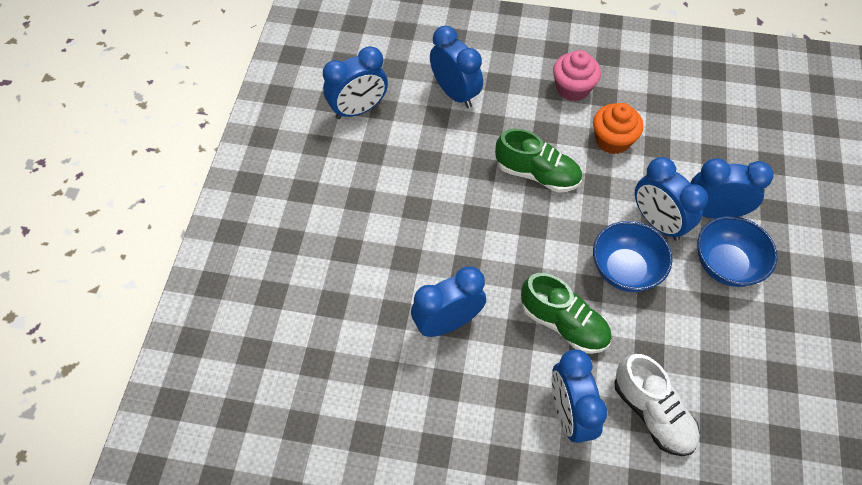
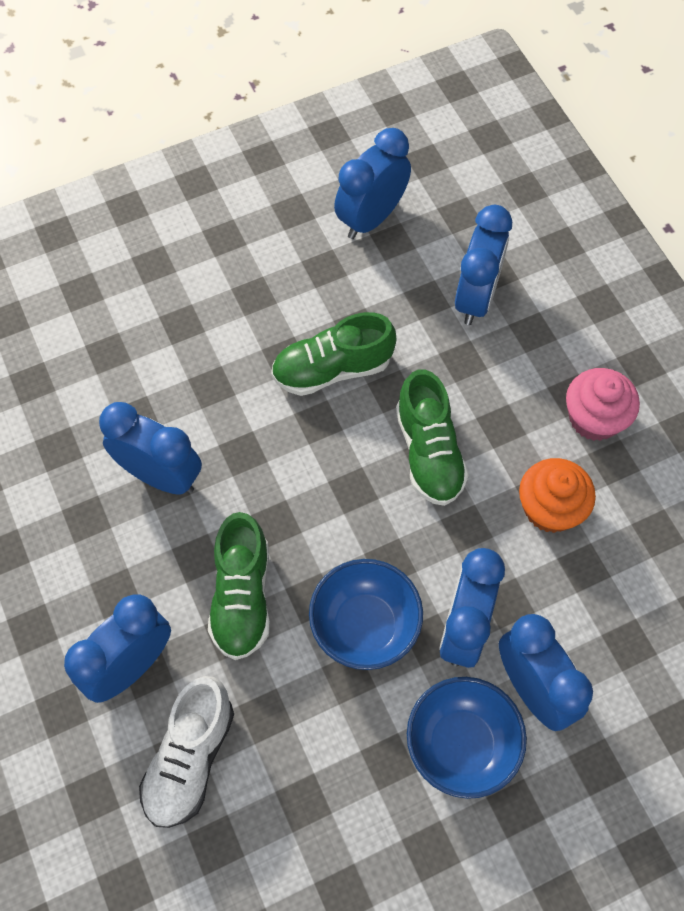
camera: 55 degrees right, 5 degrees up
blue clock [323,46,388,119] -> blue clock turned 105 degrees clockwise [334,128,411,239]
none -> green shoe [271,312,396,396]

